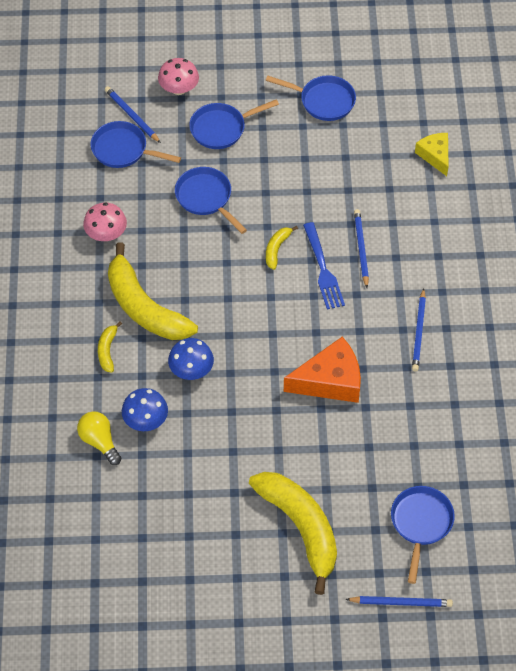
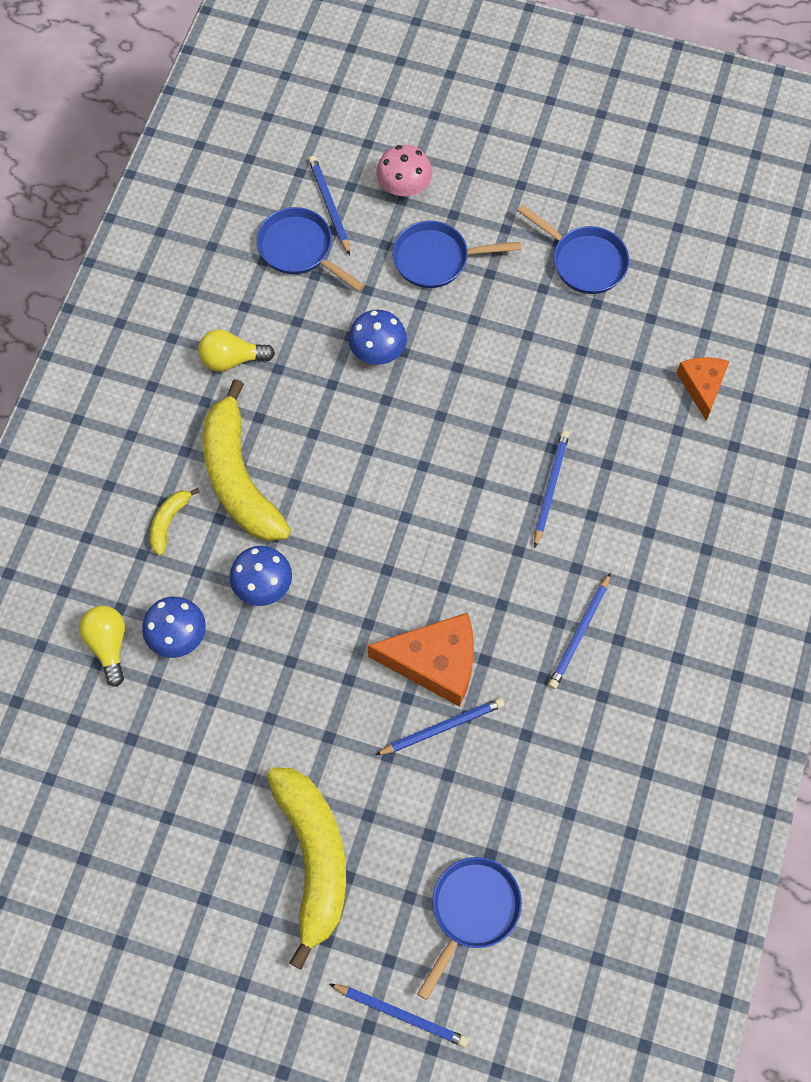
camera: 20 degrees right, 10 degrees up
pink mushroom [83,202,127,241] -> yellow light bulb [198,330,275,372]
blue pan [175,167,247,234] -> blue mushroom [348,310,407,365]
yellow banana [266,226,298,270] -> none
blue fork [303,222,345,310] -> none
yellow cheese [415,133,448,176] -> orange cheese [677,357,730,421]
none -> blue pencil [375,698,504,755]

